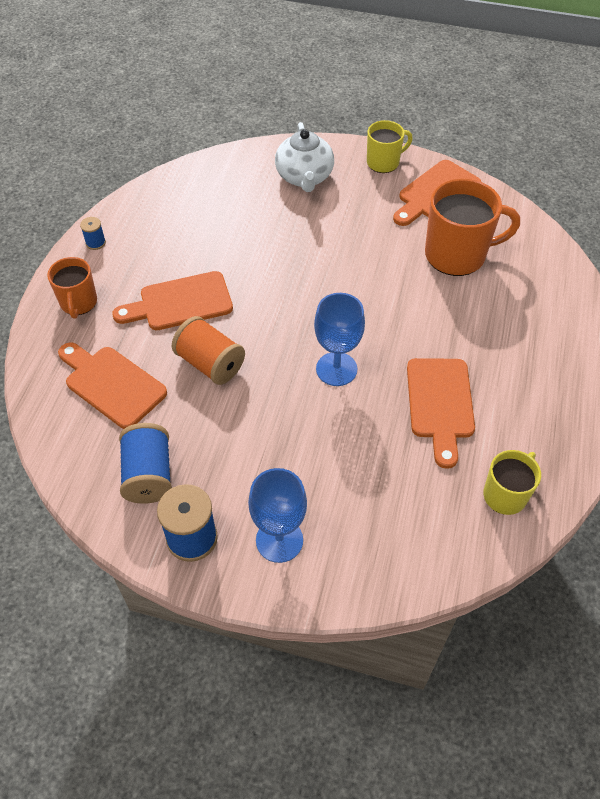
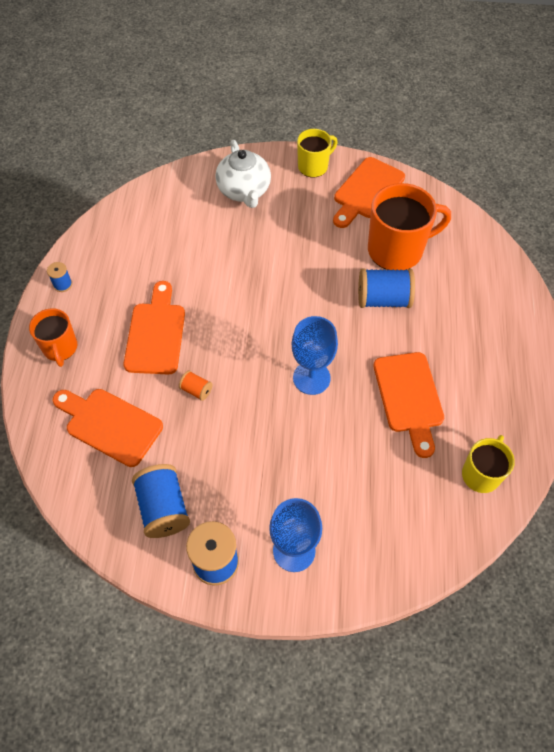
camera: 10 degrees left, 5 degrees up
orange cutting board [112,271,233,330] -> orange cutting board turned 120 degrees clockwise [123,281,185,375]
orange spool [172,316,245,385] -> orange spool [179,371,213,401], size x0.50
none -> blue spool [358,268,415,308]

